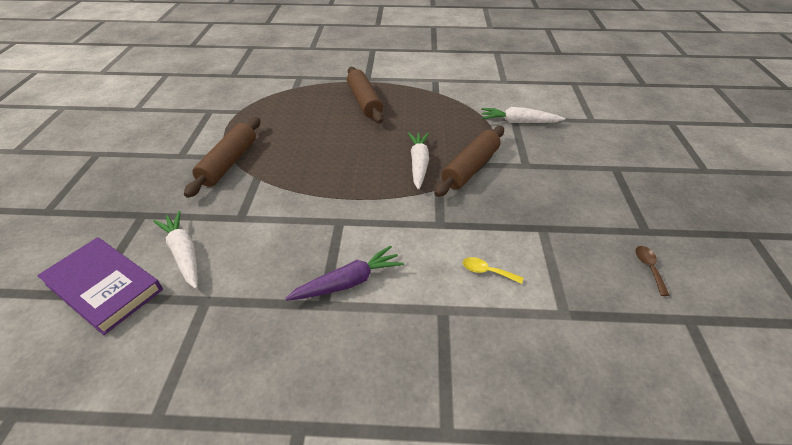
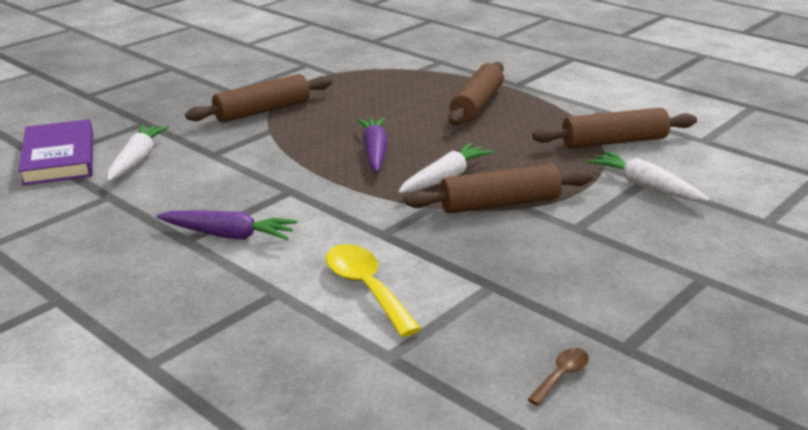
camera: 40 degrees right, 15 degrees down
yellow spoon [463,257,523,284] -> yellow spoon [325,244,421,337], size x1.92
none -> purple carrot [357,117,388,172]
none -> brown rolling pin [532,108,697,148]

